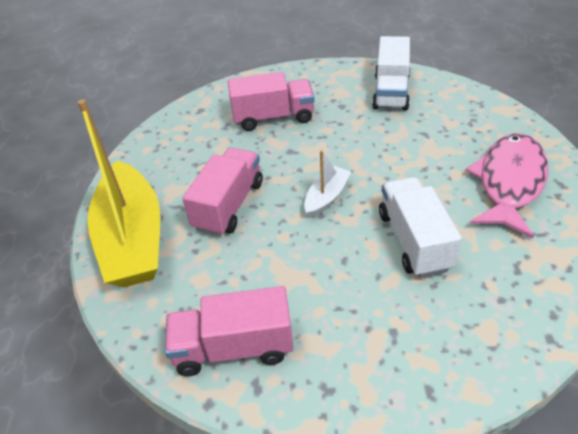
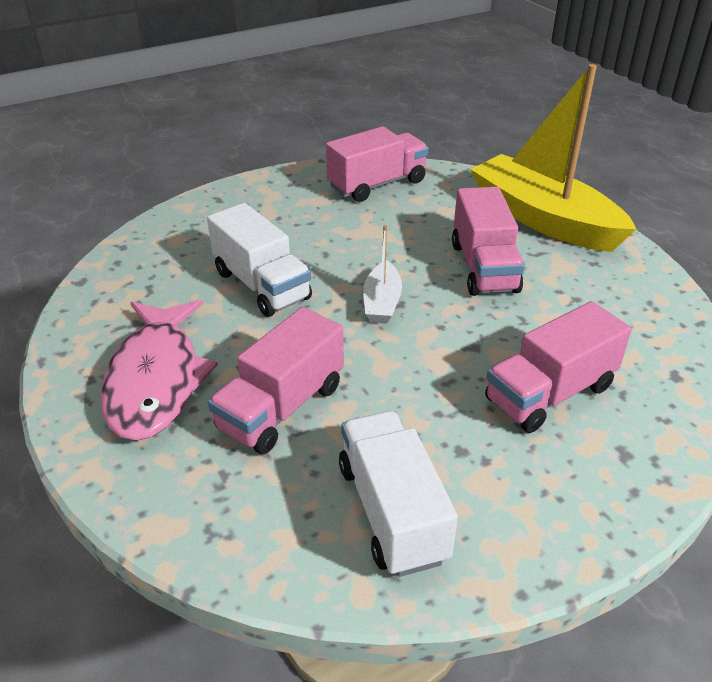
camera: 150 degrees right, 5 degrees down
none -> pink truck [208,307,344,454]

